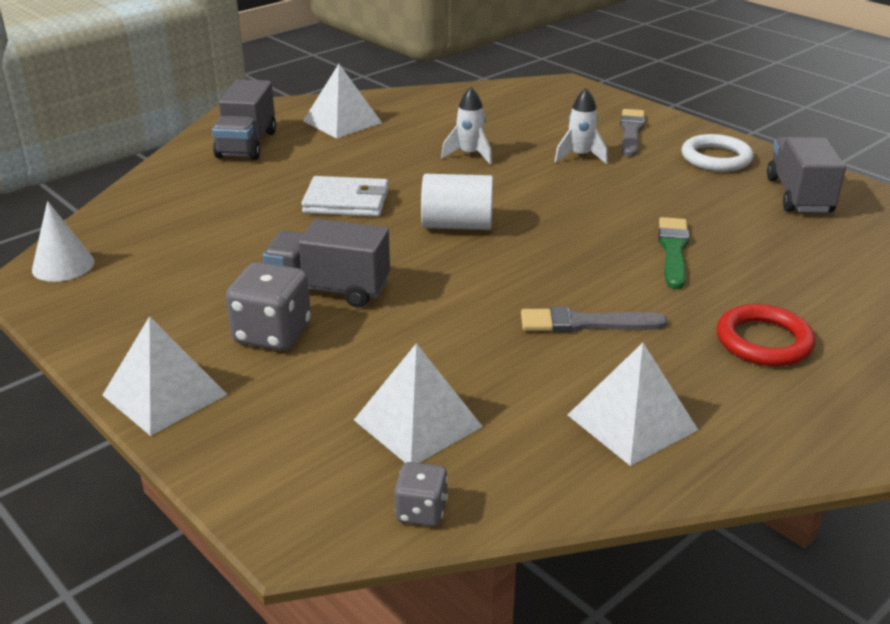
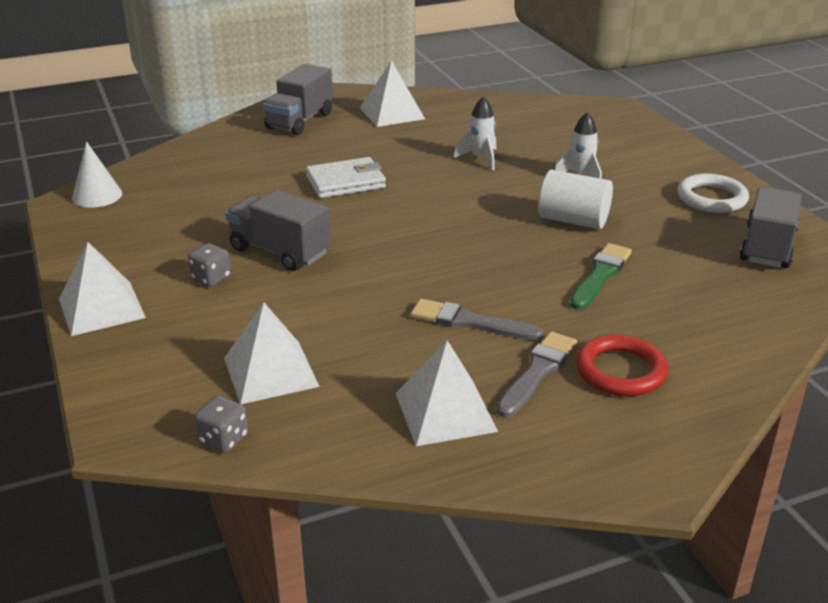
camera: 20 degrees right, 0 degrees up
grey dice [226,262,311,351] -> grey dice [188,243,231,287], size x0.57
white wallet [302,176,389,217] -> white wallet turned 45 degrees counterclockwise [306,157,386,198]
white cylinder [421,174,493,230] -> white cylinder moved to [538,170,613,229]
grey brush [620,109,645,157] -> grey brush moved to [497,331,577,418]

